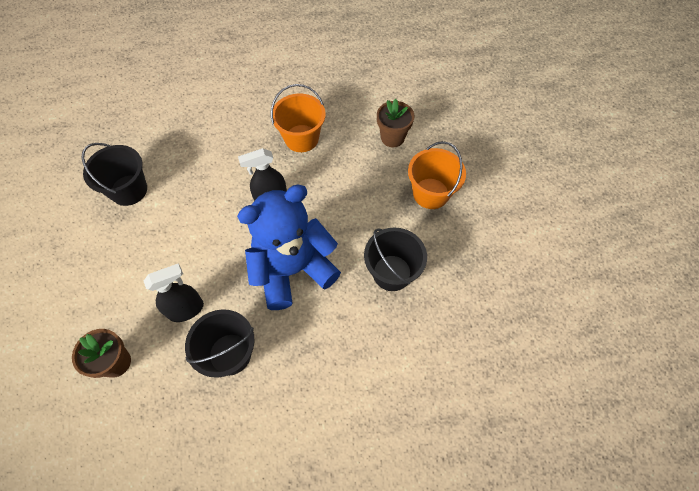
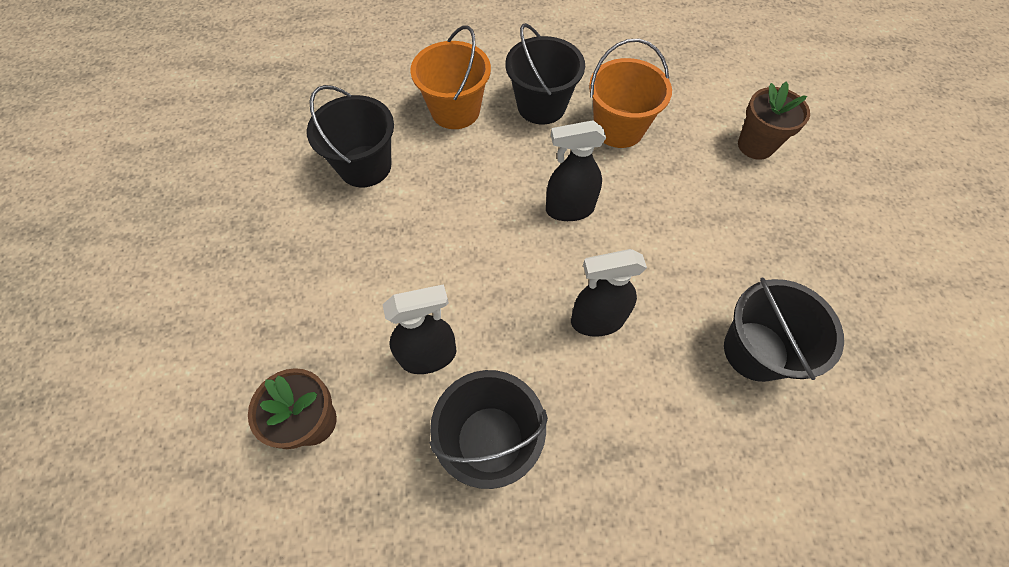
camera: 10 degrees right, 0 degrees up
blue teddy bear [237,184,341,310] -> black spray bottle [571,249,647,337]
orange bucket [408,141,466,209] -> orange bucket moved to [410,25,491,129]
none -> black bucket [506,23,585,124]

